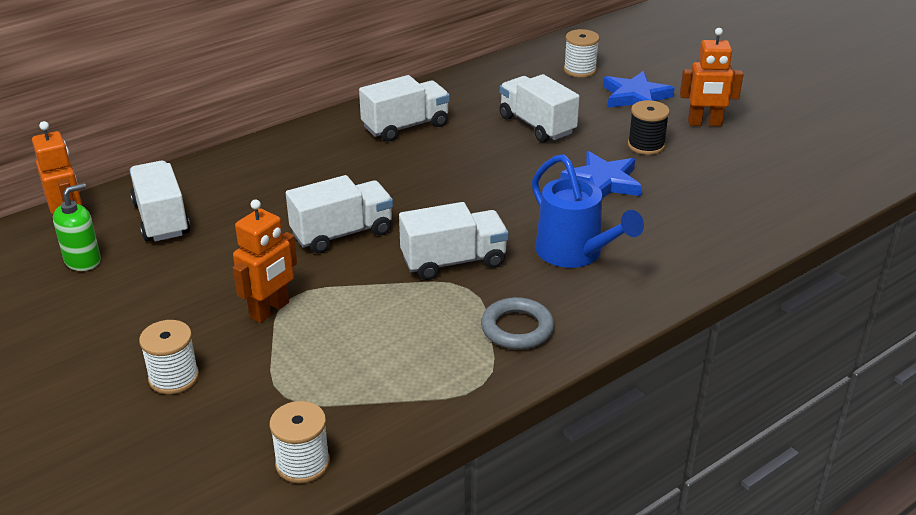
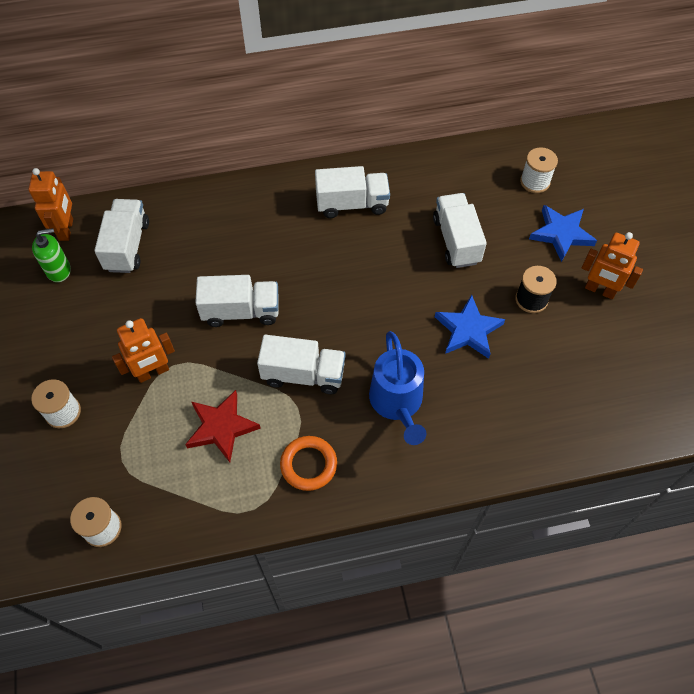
camera: 25 degrees right, 25 degrees up
grey ring [481,297,554,350] -> orange ring [280,436,337,491]
none -> red star [185,390,261,462]

